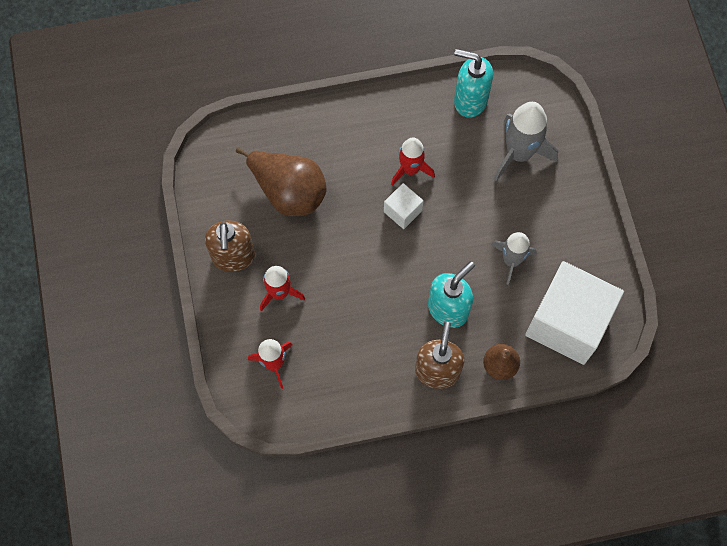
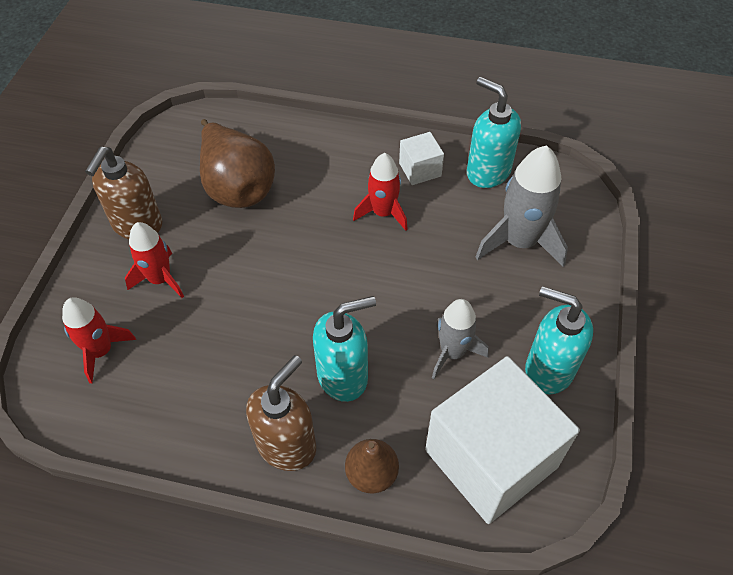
camera: 25 degrees right, 15 degrees down
white cube [384,183,423,229] -> white cube moved to [399,132,444,185]
none -> turquoise soap dispenser [525,286,593,394]

